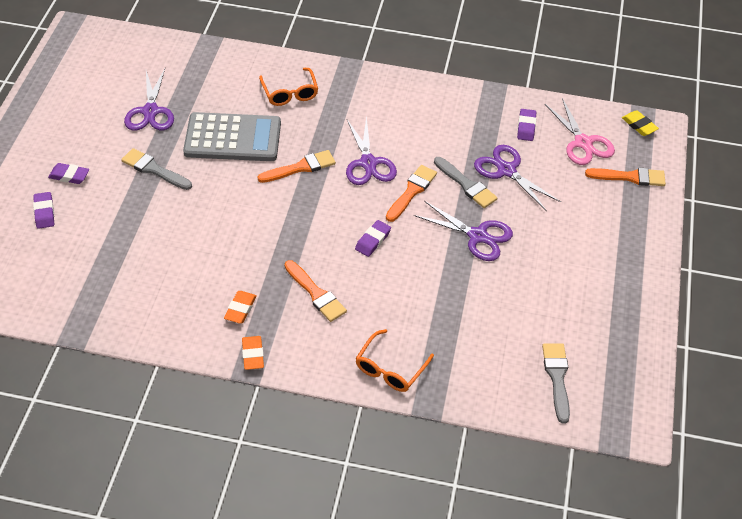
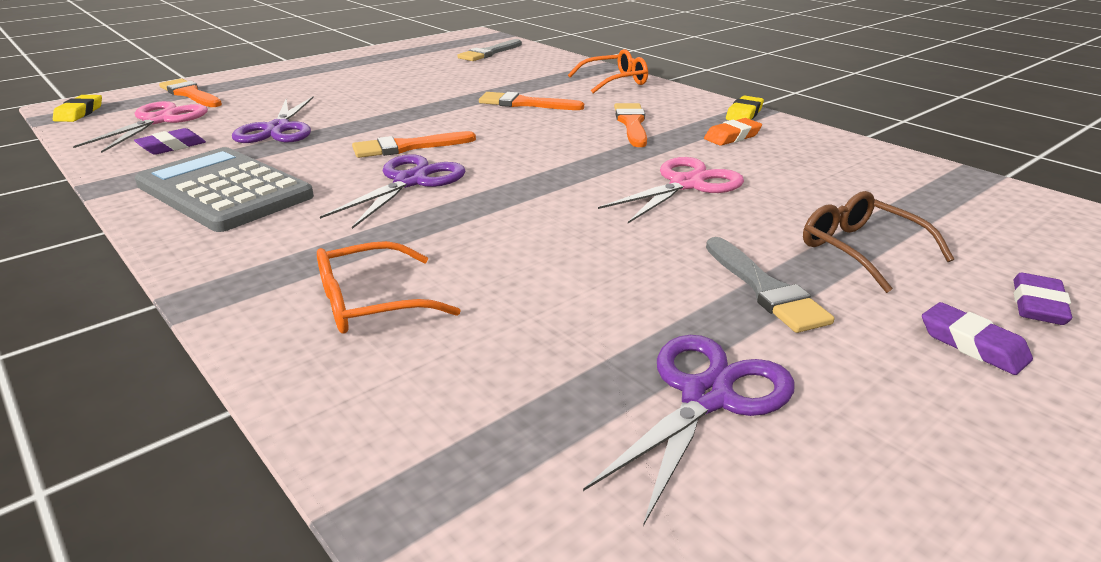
camera: 140 degrees left, 20 degrees down
grey calculator [183,112,281,161] -> grey calculator moved to [135,147,314,232]
orange eraser [242,336,264,370] -> yellow eraser [726,96,764,120]
orange brush [258,150,336,183] -> orange brush moved to [479,92,584,110]
orange glasses [259,68,318,106] -> orange glasses turned 135 degrees counterclockwise [317,241,461,334]
purple eraser [355,220,391,257] -> none
purple scissors [414,201,513,261] -> none
grey brush [434,157,498,208] -> none
none -> pink scissors [598,157,744,223]
none -> brown glasses [803,191,954,293]

